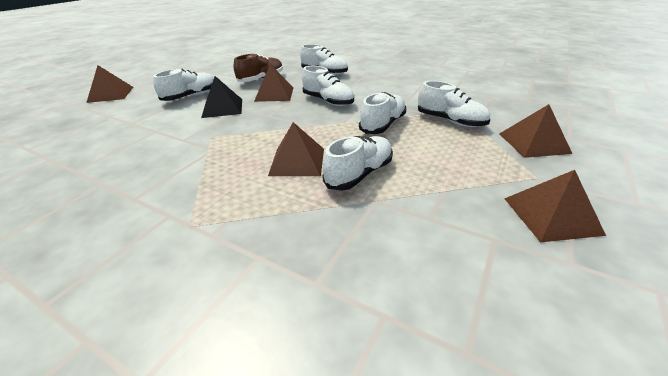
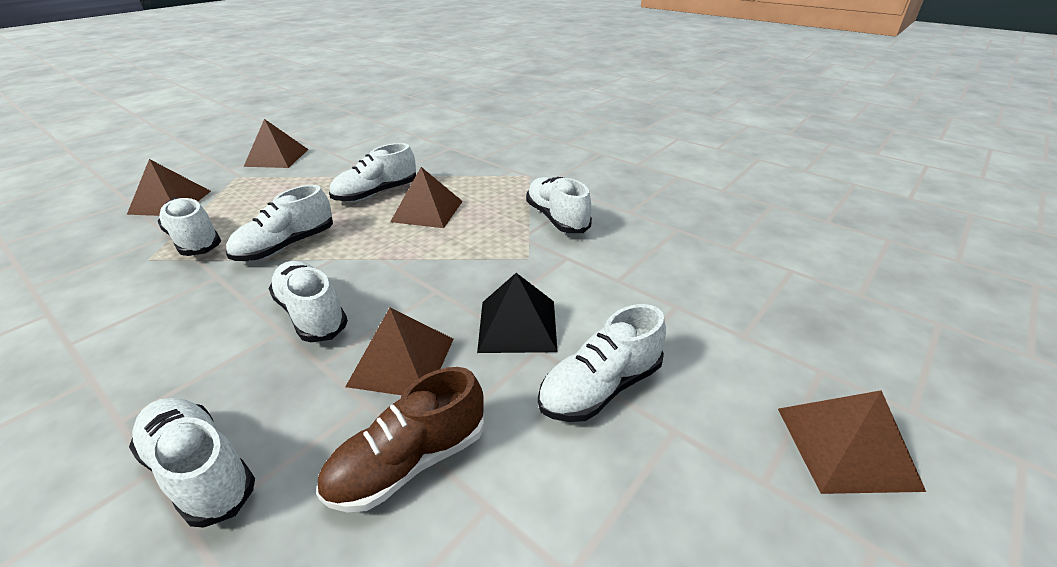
camera: 170 degrees left, 0 degrees up
none -> white shoe [526,177,592,233]

